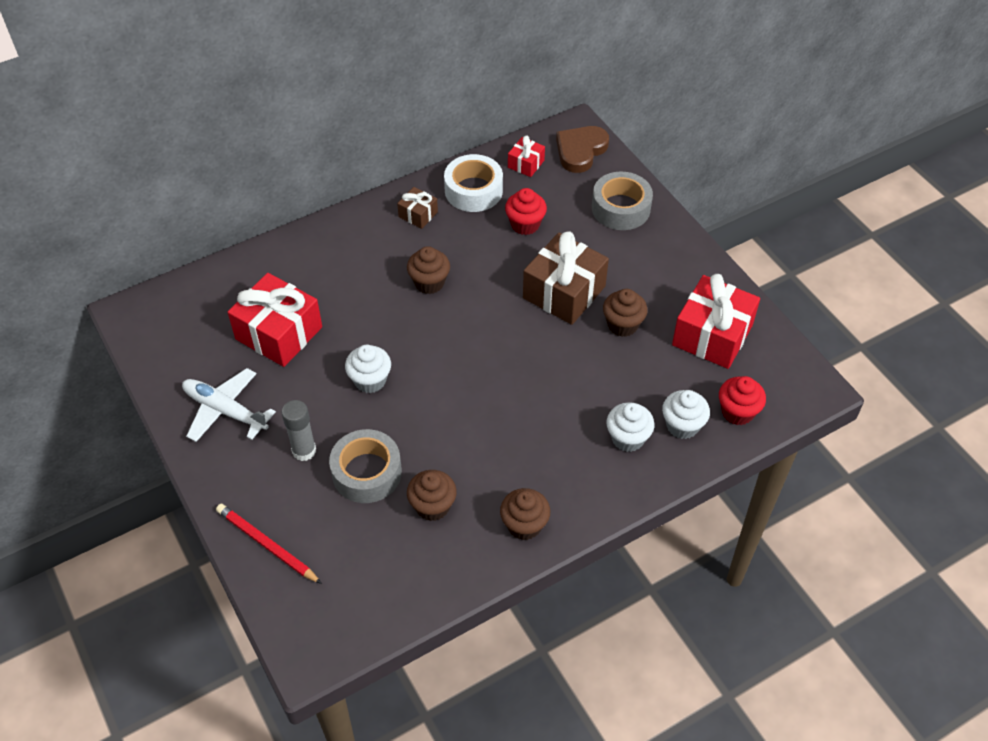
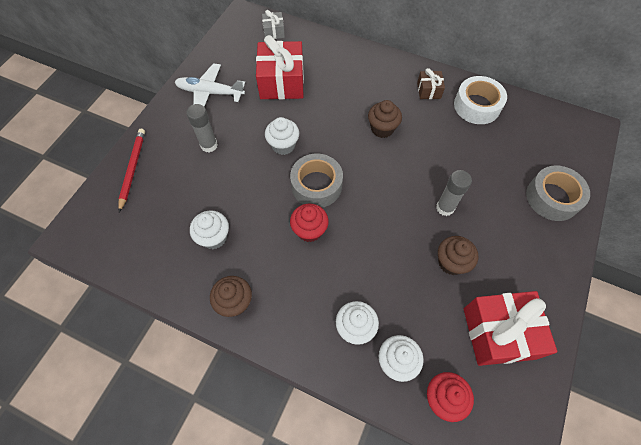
camera: 55 degrees right, 10 degrees up
white plane [182,368,276,442] -> white plane turned 75 degrees counterclockwise [175,63,245,107]
grey tape [329,429,402,503] -> grey tape moved to [290,154,343,208]
brown cupcake [407,470,457,521] -> white cupcake [190,210,229,249]
red cupcake [505,188,547,235] -> red cupcake moved to [290,204,329,242]
red gift [508,136,545,177] -> none
brown gift [523,231,609,325] -> grey glue stick [436,170,472,216]
brown heart [556,126,609,173] -> none
none -> grey gift [262,10,285,39]

